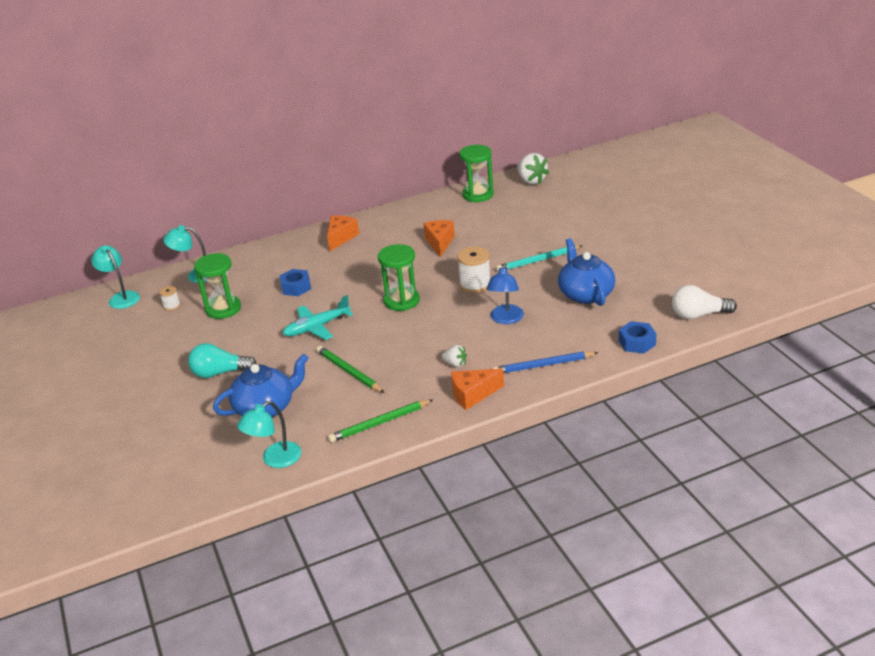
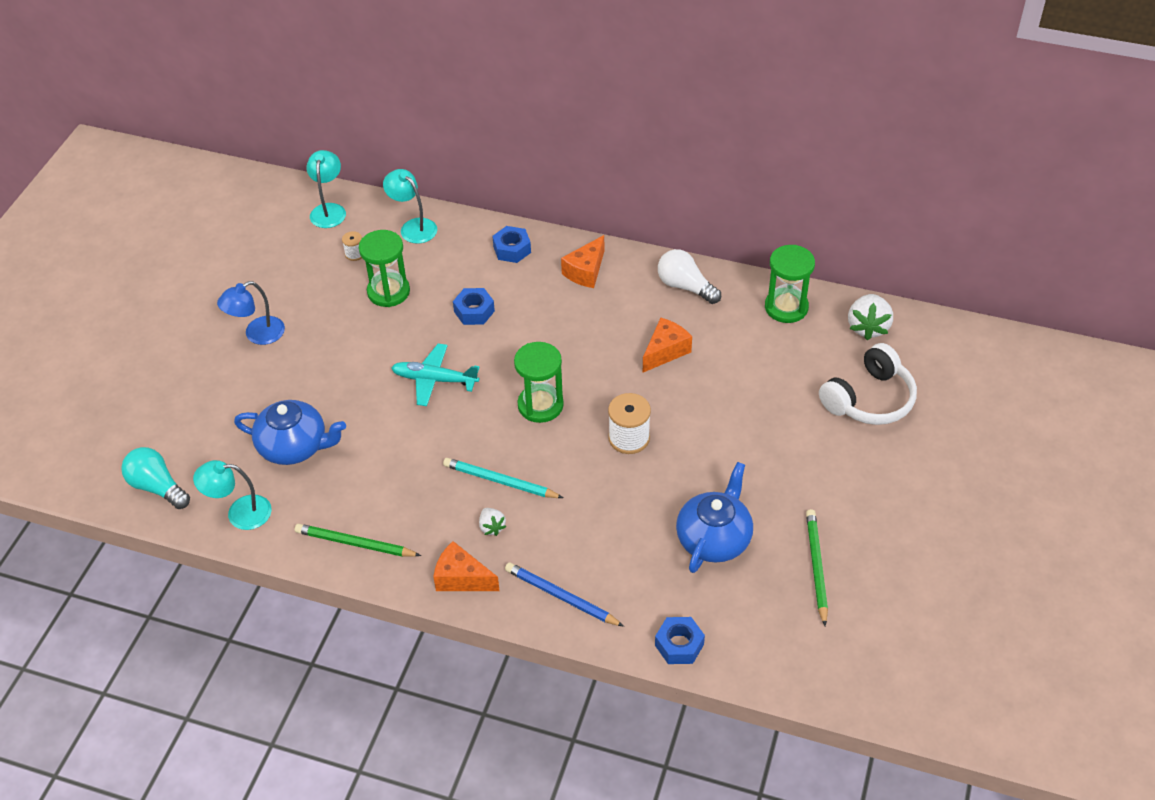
camera: 40 degrees right, 15 degrees up
turquoise light bulb [188,343,257,378] -> turquoise light bulb moved to [121,447,190,509]
green pencil [316,346,385,393] -> green pencil moved to [806,509,828,626]
orange cheese [327,215,359,251] -> orange cheese turned 150 degrees clockwise [561,235,604,288]
blue lamp [486,264,524,324] -> blue lamp moved to [217,281,285,345]
turquoise pencil [496,245,582,272] -> turquoise pencil moved to [443,458,563,498]
white light bulb [672,285,737,319] -> white light bulb moved to [658,249,721,304]
none -> blue nut [492,226,531,263]
none -> white headphones [819,343,917,425]

